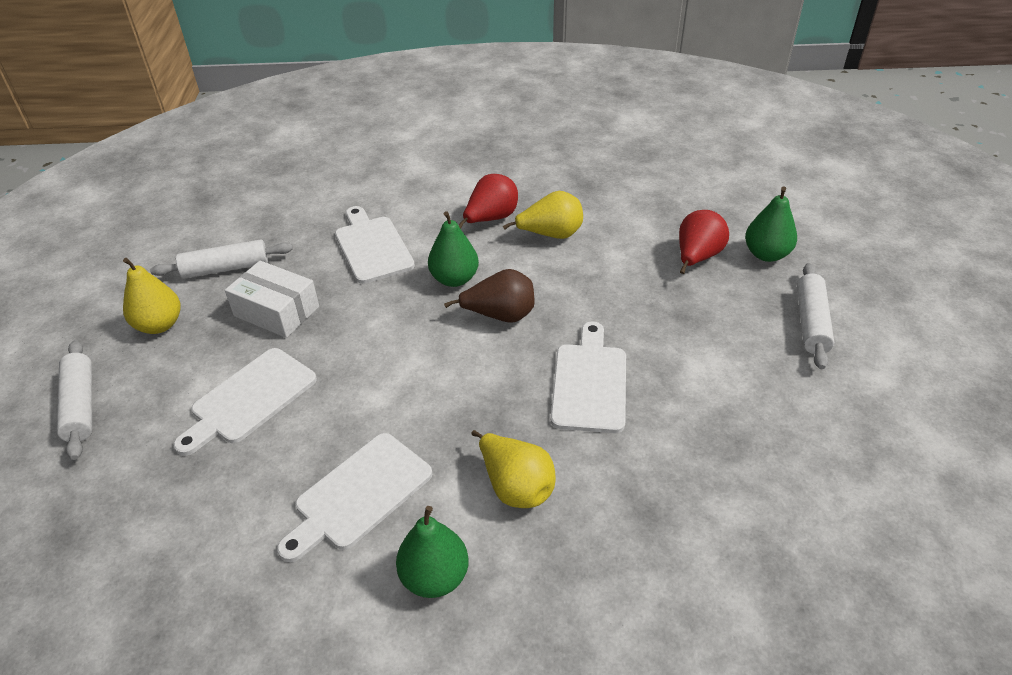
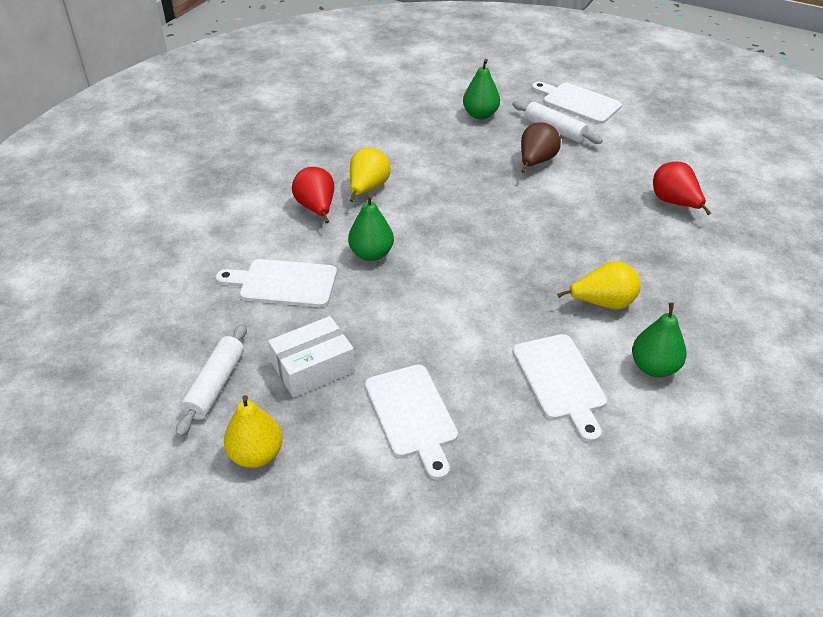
camera: 60 degrees left, 0 degrees up
white rolling pin [57,340,92,460] -> none
brown pear [444,269,535,323] -> brown pear moved to [521,122,561,173]
white cutting board [551,322,626,433] -> white cutting board moved to [532,82,622,124]
red pear [679,210,729,274] -> red pear moved to [653,162,711,215]

